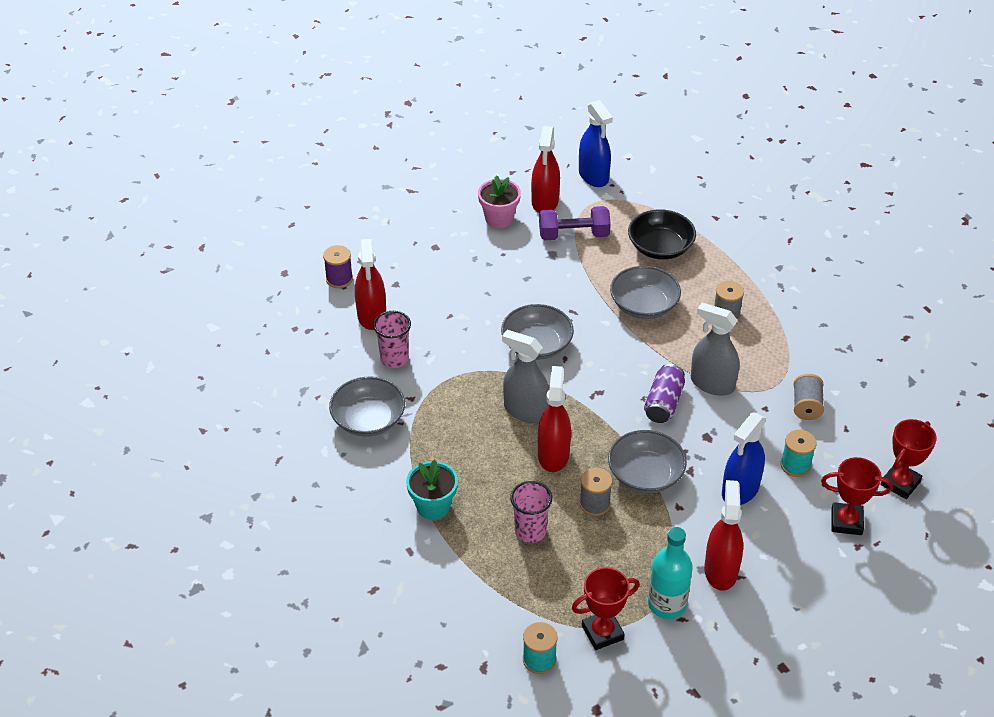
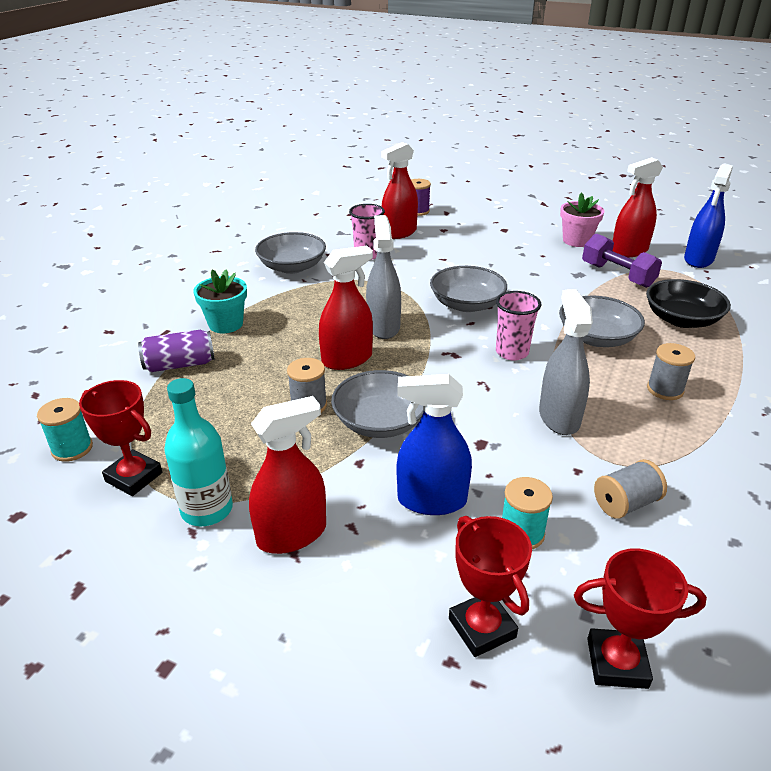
camera: 55 degrees right, 10 degrees down
pink cup [510,481,552,543] -> pink cup moved to [496,291,541,361]
purple can [644,364,685,423] -> purple can moved to [138,330,215,372]

